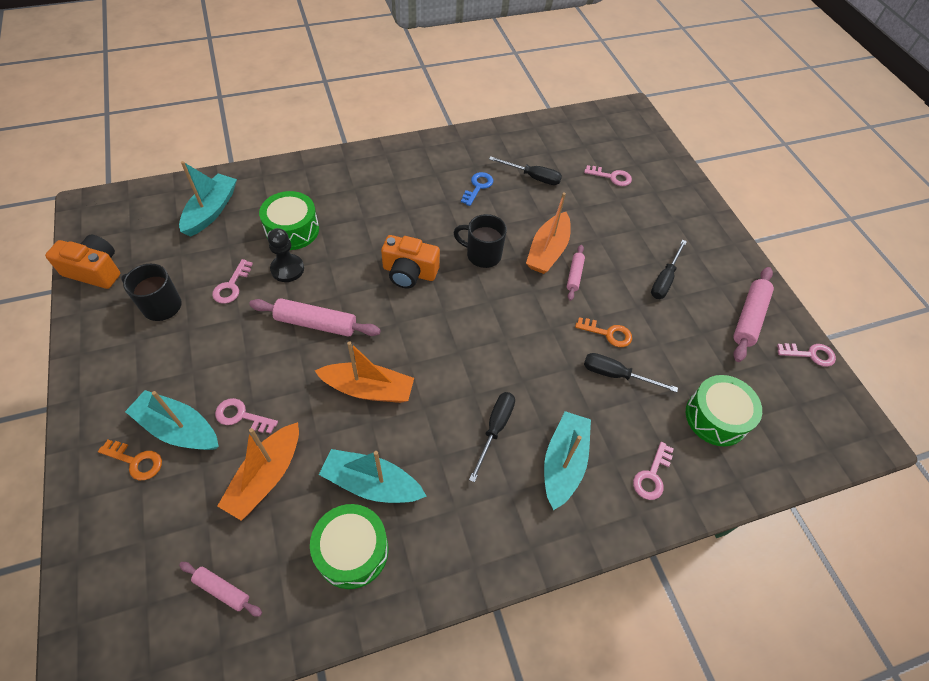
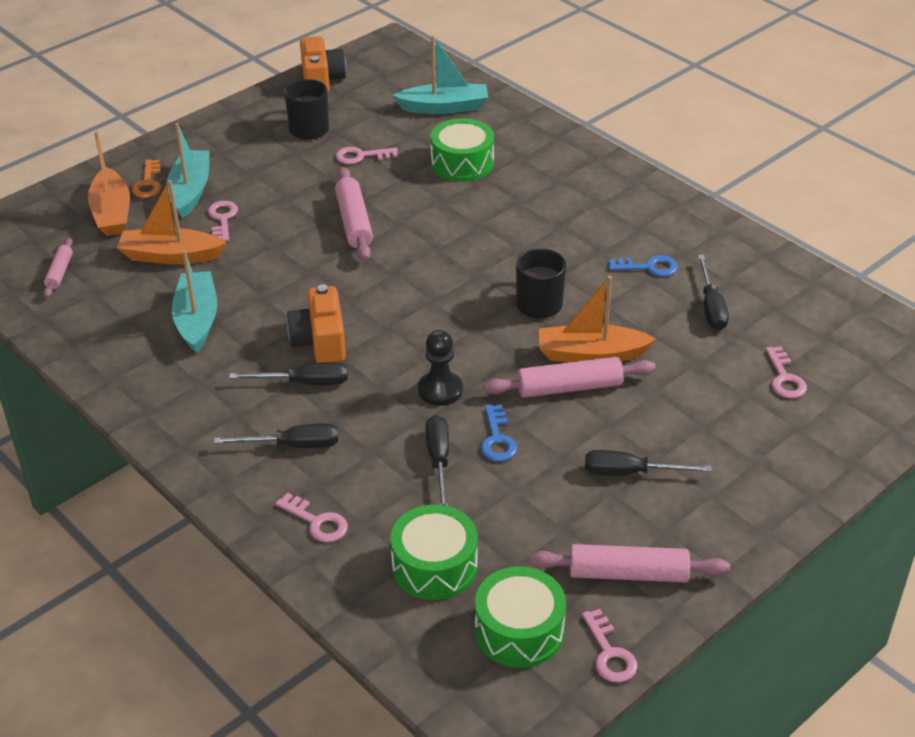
camera: 70 degrees right, 15 degrees down
black pawn [268,228,304,282] -> black pawn moved to [418,330,463,406]
green drum [310,504,388,589] -> green drum moved to [475,566,566,668]
orange boat [315,341,414,403] -> orange boat moved to [88,131,130,236]
orange camera [381,235,440,288] -> orange camera moved to [287,285,346,363]
turquoise boat [544,411,591,510] -> black screwdriver [214,423,338,448]
pink rolling pin [567,245,585,301] -> pink rolling pin [484,357,656,398], size x1.73
orange key [575,317,632,347] -> blue key [481,405,517,461]
pink key [633,442,674,500] -> pink key turned 150 degrees counterclockwise [275,493,348,542]

